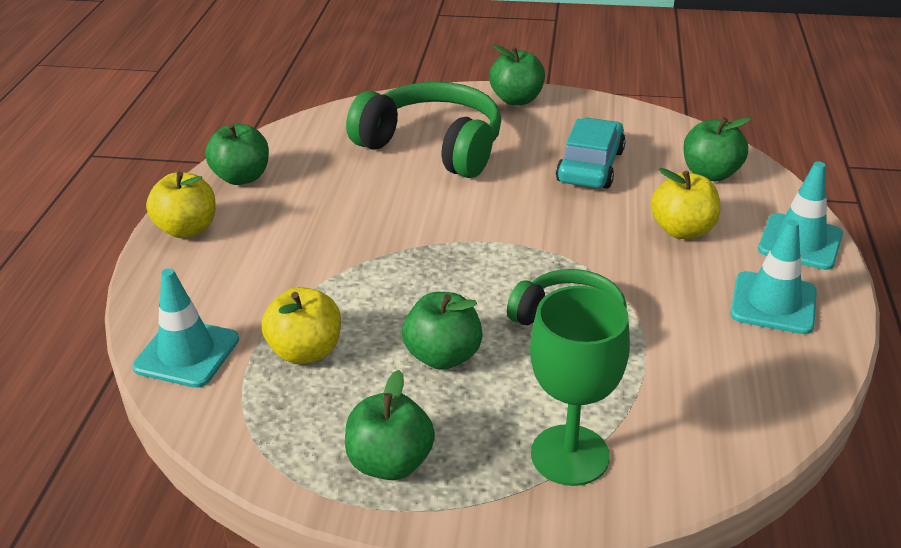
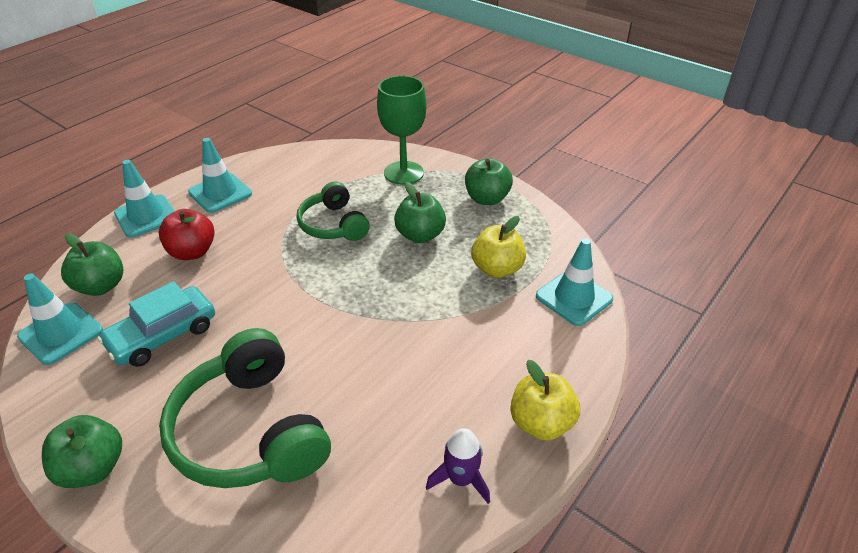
camera: 150 degrees left, 5 degrees up
green apple [205,123,269,185] -> purple rocket [426,428,490,504]
yellow apple [650,168,720,239] -> red apple [159,209,215,260]
none -> turquoise traffic cone [17,274,103,365]

